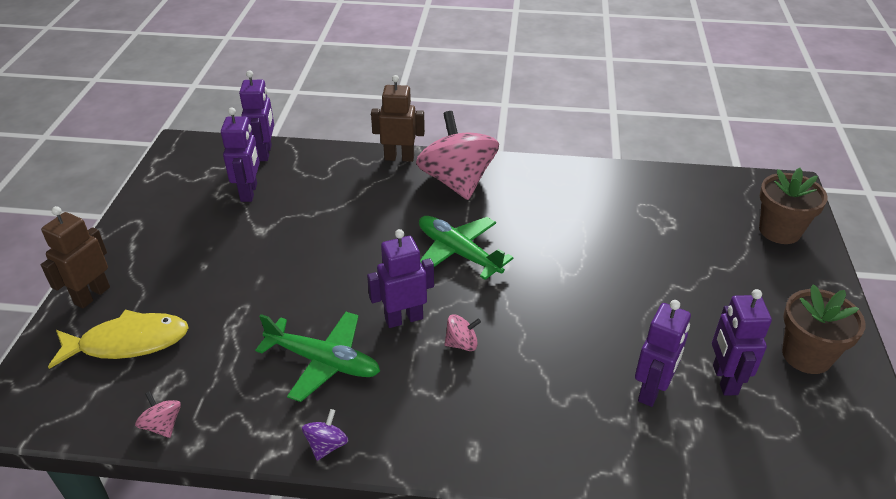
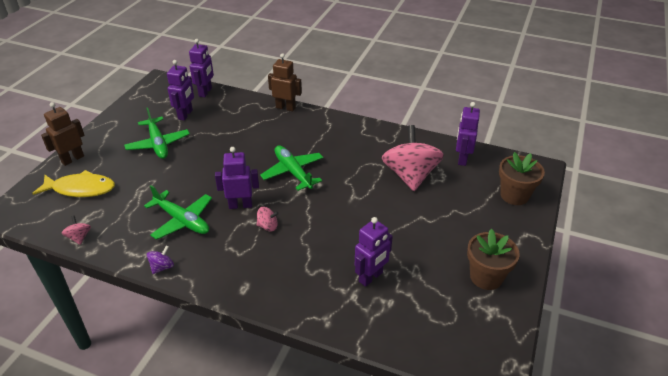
camera: 15 degrees right, 0 degrees up
pink spinning top [416,111,499,200] -> pink spinning top moved to [382,125,444,191]
purple robot [712,289,772,396] -> purple robot moved to [456,102,480,166]
none -> green plane [124,107,190,159]

